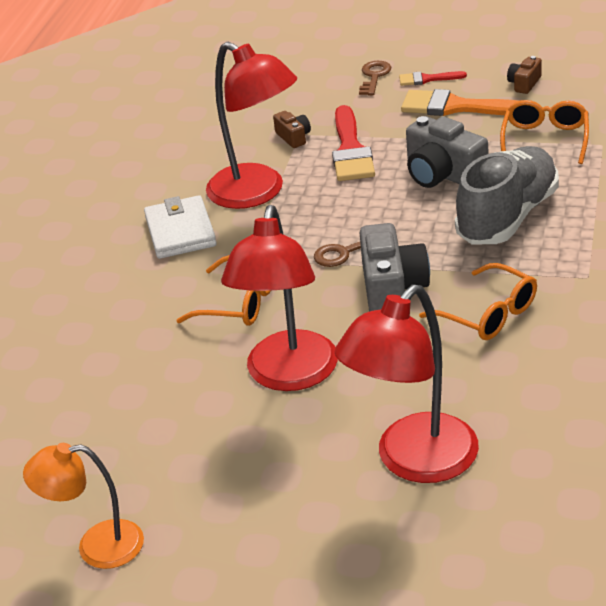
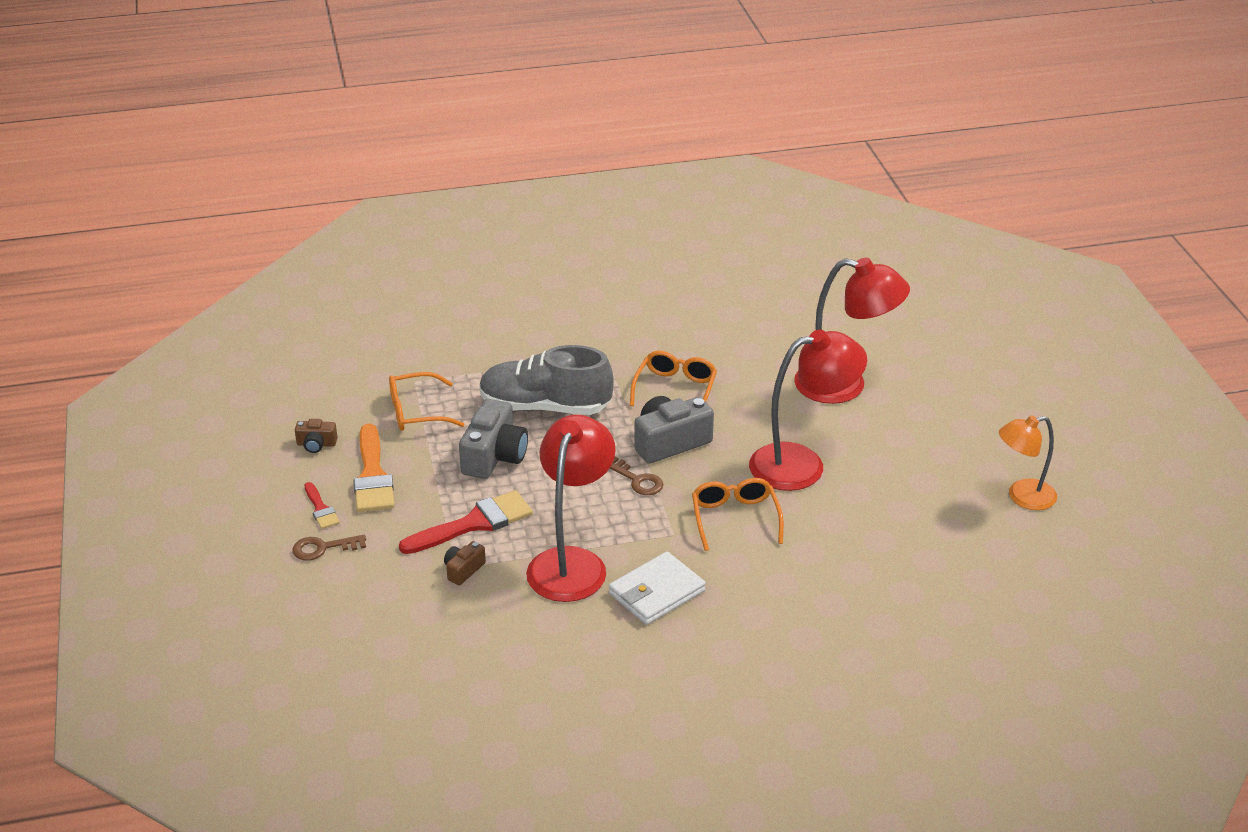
camera: 120 degrees left, 0 degrees up
orange lamp [23,443,144,569] -> orange lamp turned 105 degrees clockwise [999,415,1057,510]

